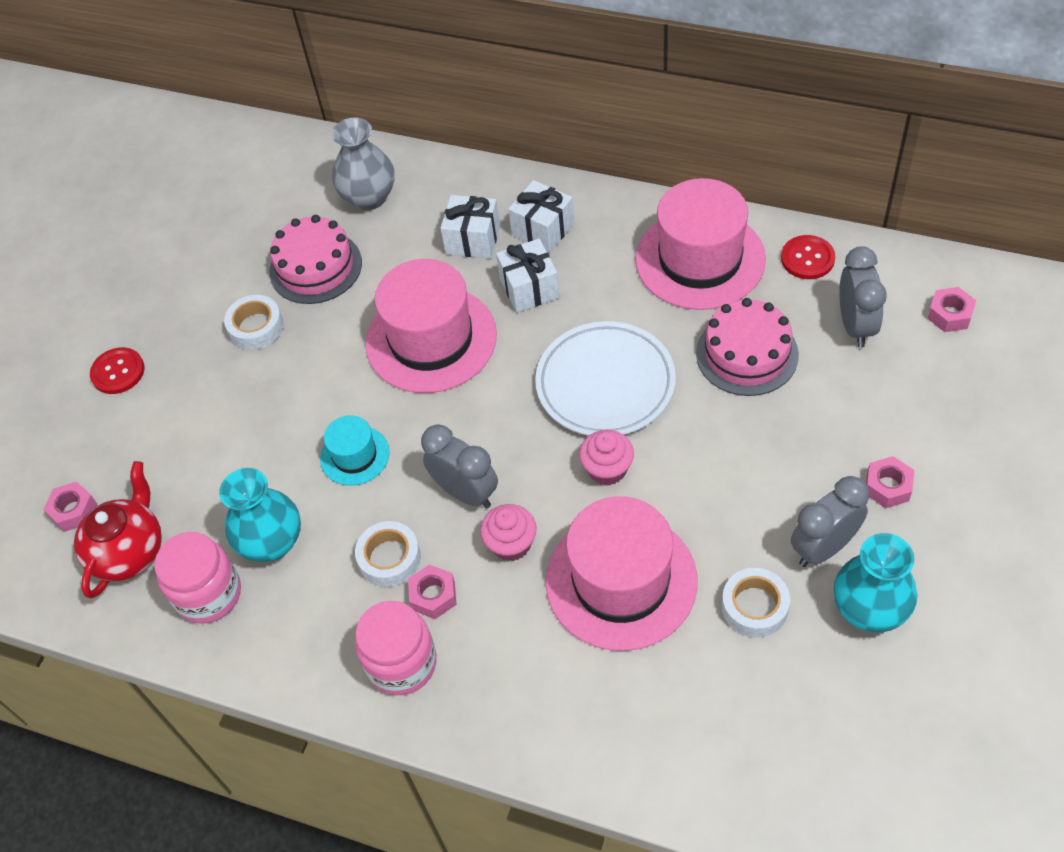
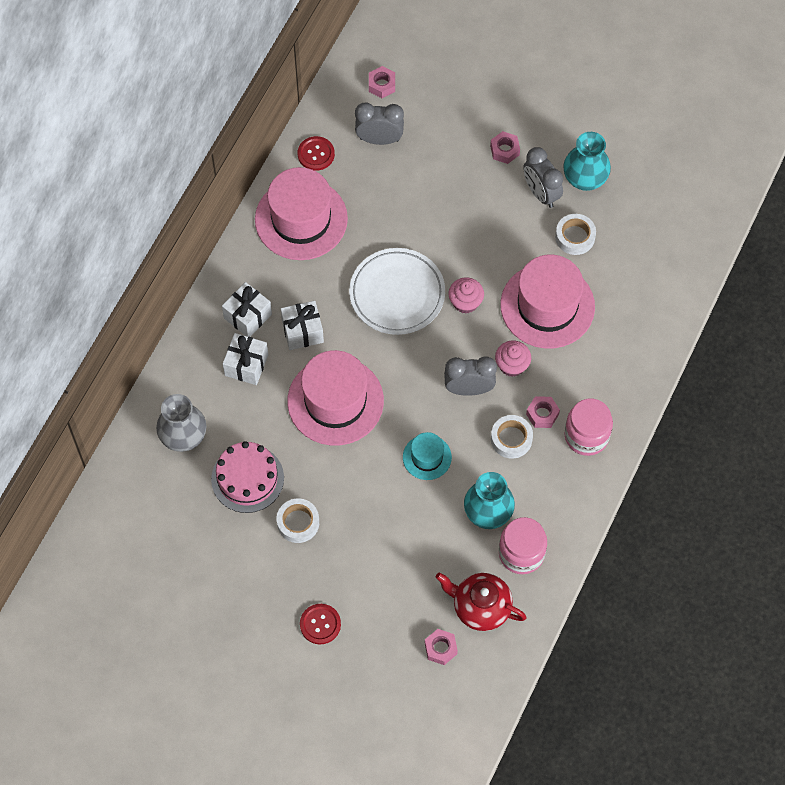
camera: 90 degrees left, 10 degrees up
grey clock [421,424,498,508] -> grey clock turned 45 degrees clockwise [444,356,497,396]
pink cake [696,298,799,396] -> none

